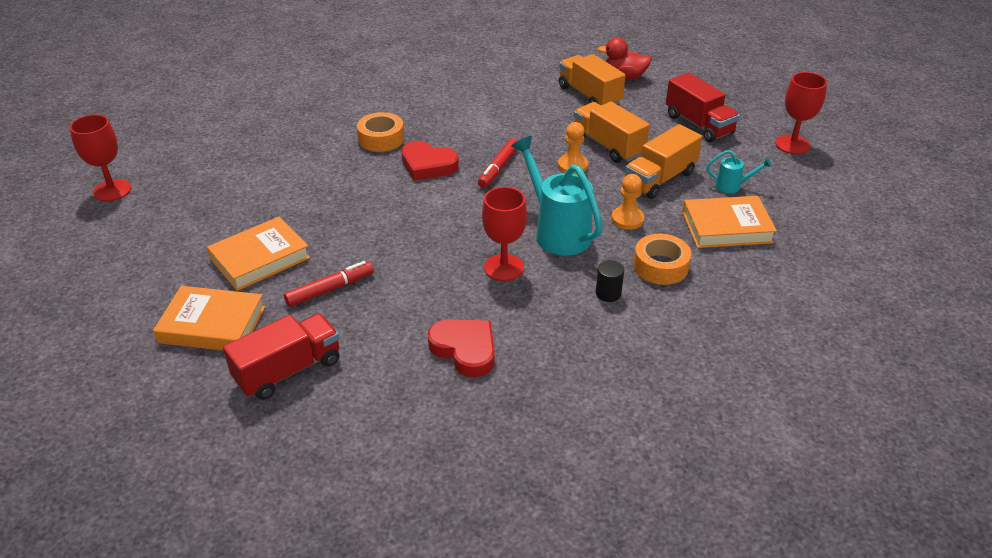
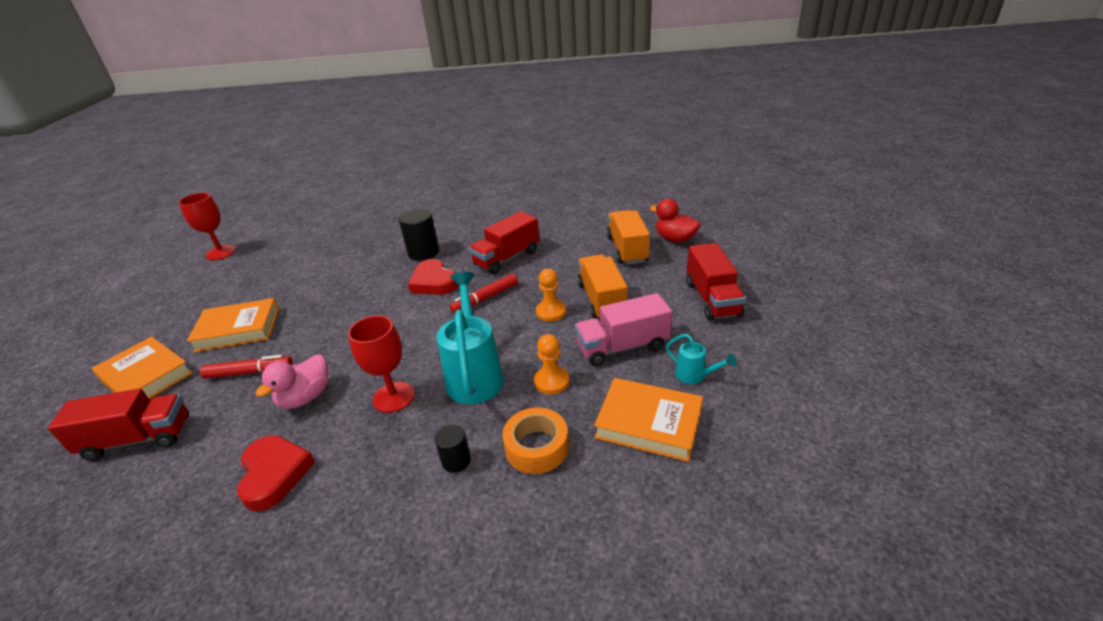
camera: 30 degrees right, 5 degrees down
orange tape [357,112,404,152] -> black cylinder [399,209,439,261]
orange truck [625,124,702,199] -> pink truck [575,293,672,366]
red goblet [775,72,827,154] -> none
none -> pink duck [255,354,328,409]
none -> red truck [469,211,540,274]

